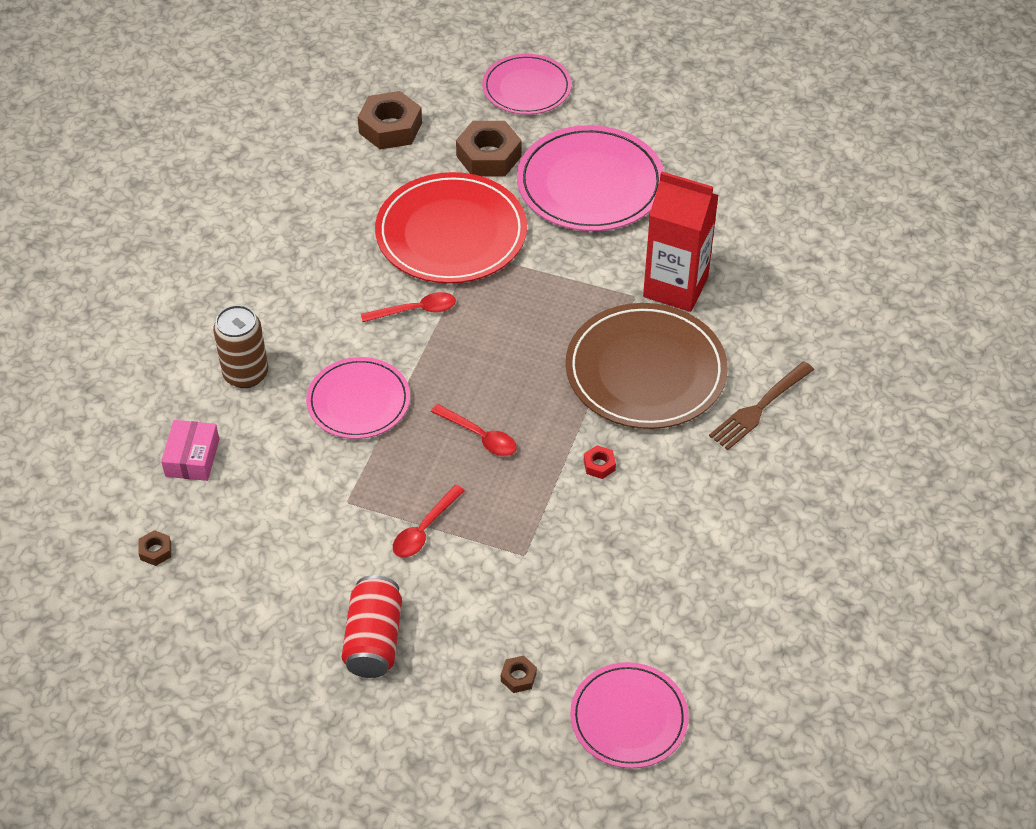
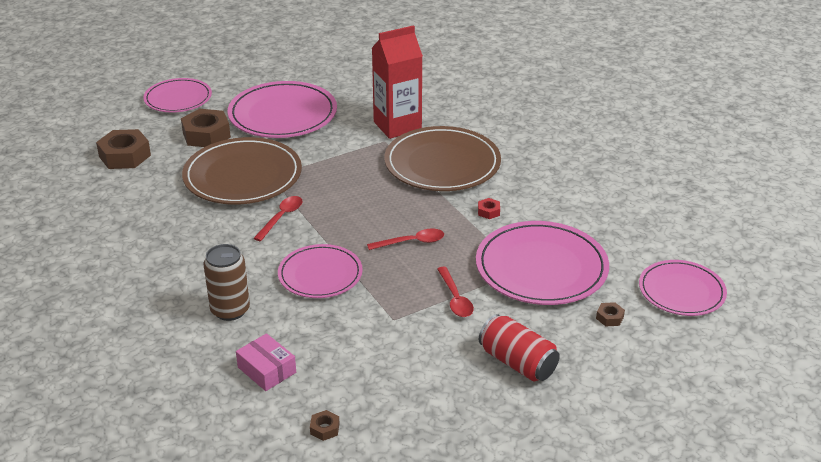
camera: 50 degrees left, 15 degrees down
red plate [375,172,527,284] -> brown plate [182,137,302,205]
brown fork [709,361,814,450] -> none
none -> pink plate [476,221,609,305]

